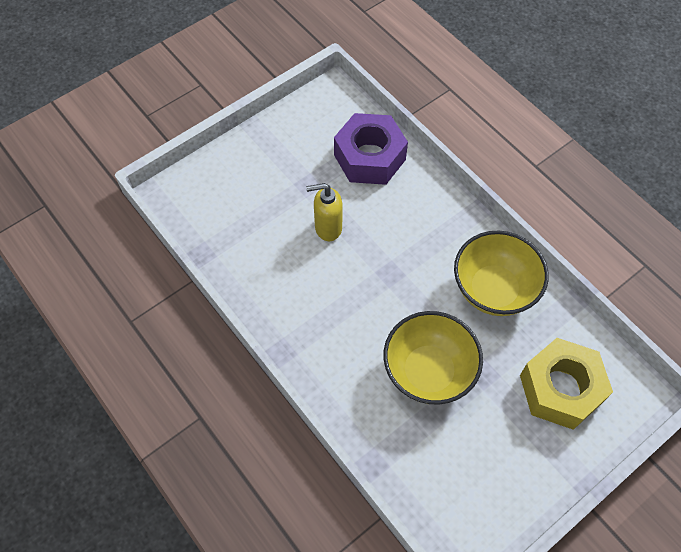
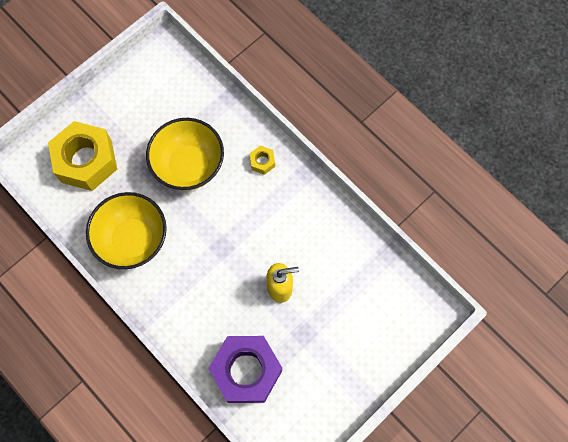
camera: 175 degrees right, 10 degrees up
none -> yellow nut [249,145,275,175]

